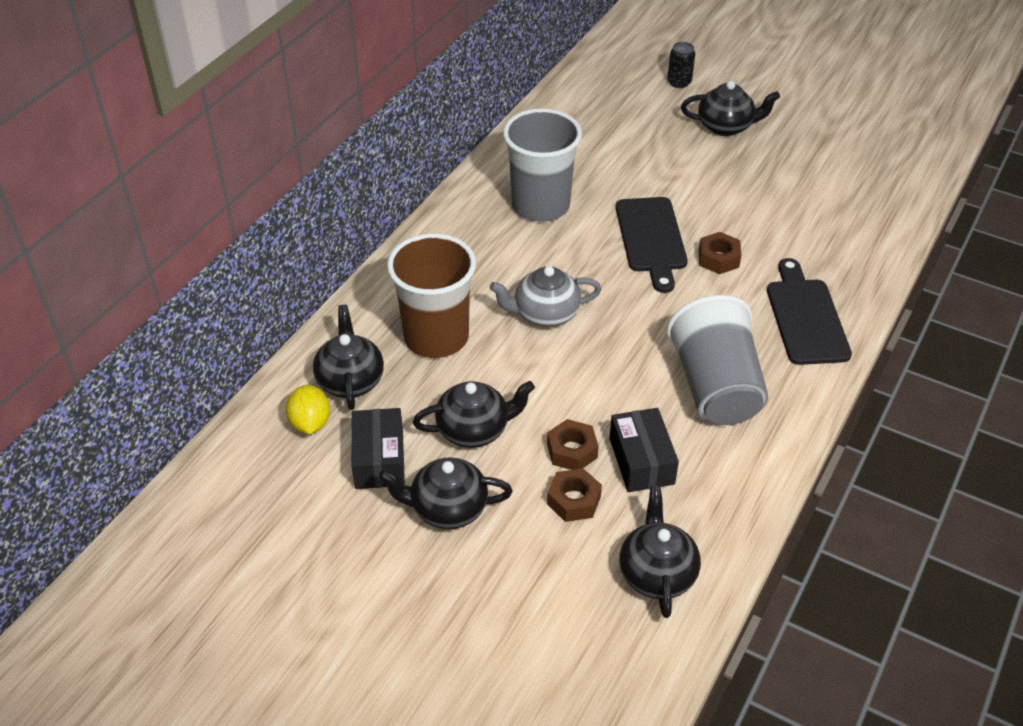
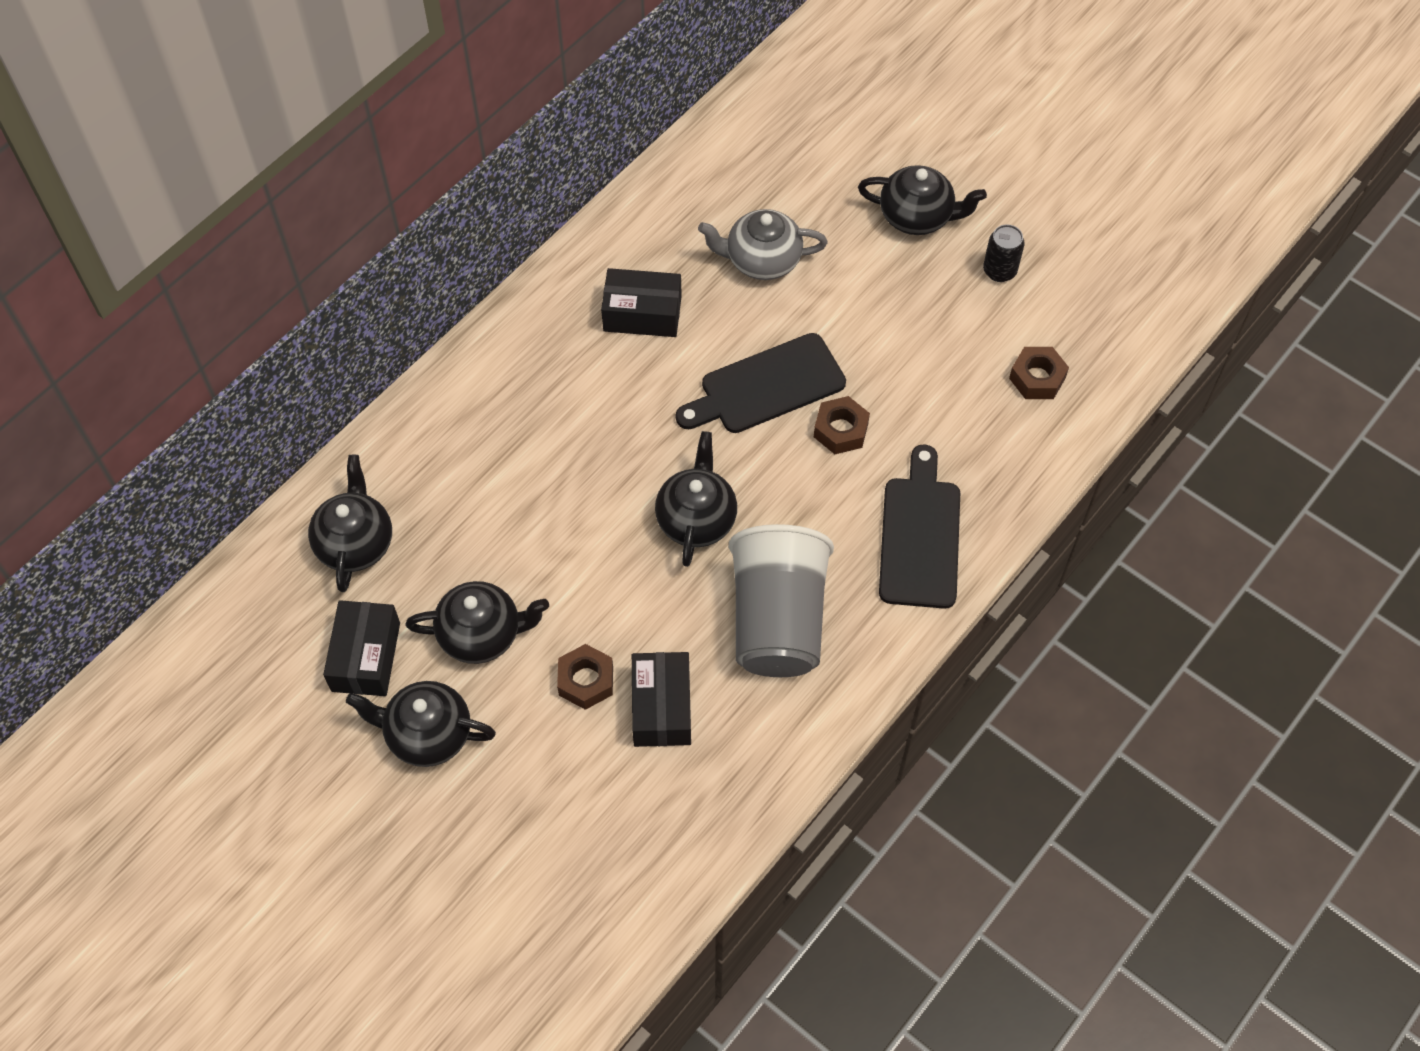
camera: 10 degrees right, 15 degrees up
yellow lemon [286,385,330,434] -> none
brown cup [387,233,476,358] -> none
grey teapot [489,266,601,327] -> grey teapot moved to [698,209,827,280]
grey cup [503,108,582,222] -> black box [601,268,682,337]
brown nut [547,468,602,522] -> brown nut moved to [1009,347,1069,399]
black cutting board [616,197,688,293] -> black cutting board turned 60 degrees clockwise [676,333,846,433]
black teapot [619,486,701,618] -> black teapot moved to [655,431,737,567]
black can [667,42,695,88] -> black can moved to [983,224,1024,282]

